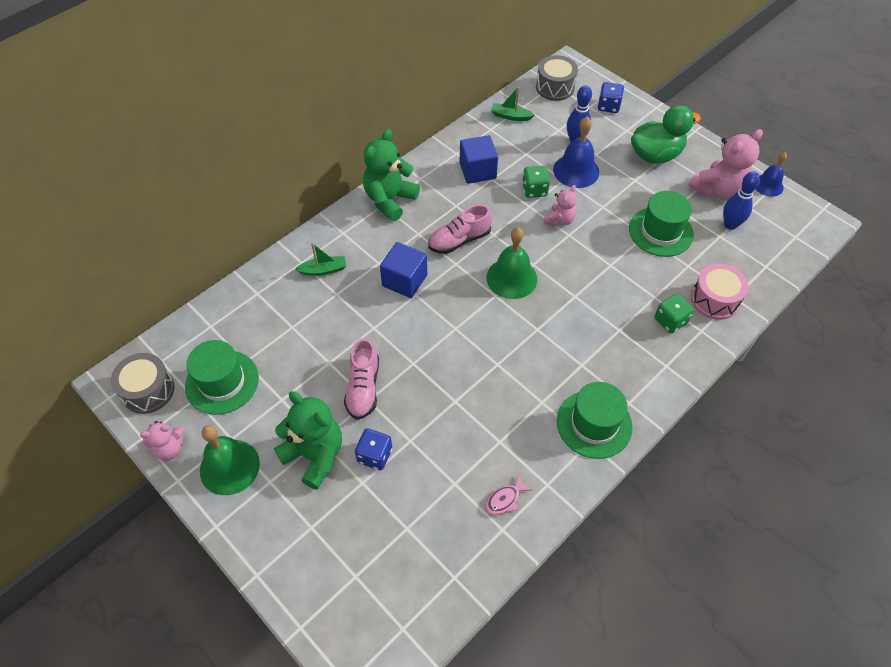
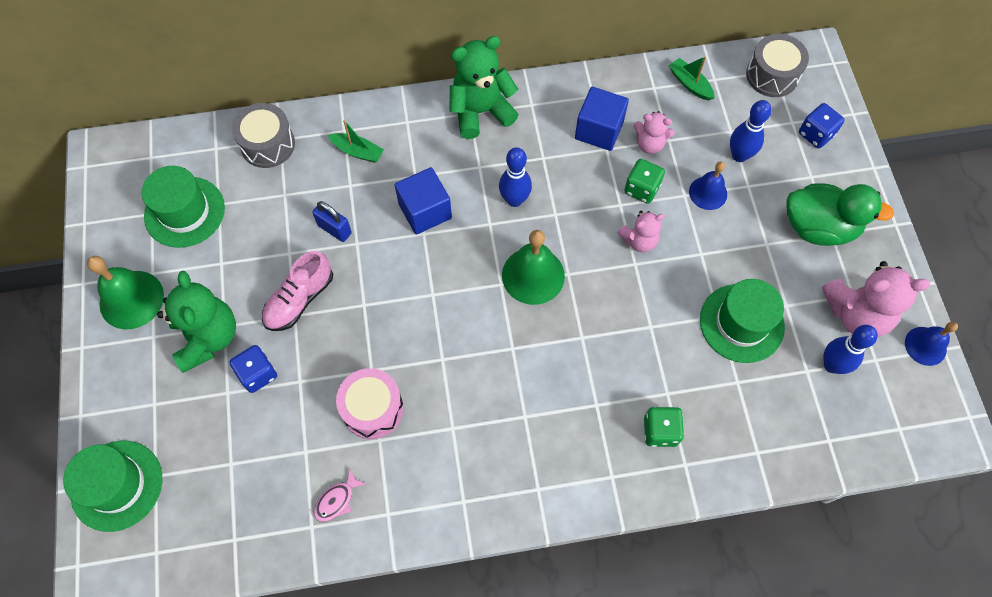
camera: 35 degrees right, 10 degrees up
grey drum [111,353,175,414] -> grey drum moved to [232,103,295,168]
pink teddy bear [140,421,185,460] -> pink teddy bear moved to [634,111,675,154]
pink shoe [428,204,492,254] -> blue bowling pin [499,147,532,207]
pink fish [485,475,532,515] -> pink fish turned 45 degrees counterclockwise [314,469,366,522]
blue bell [553,117,599,188] -> blue bell [689,161,727,210], size x0.63
green hat [557,382,633,459] -> green hat moved to [63,441,162,532]
pink drum [691,263,749,320] -> pink drum moved to [336,368,404,439]
none -> blue padlock [312,201,352,242]

